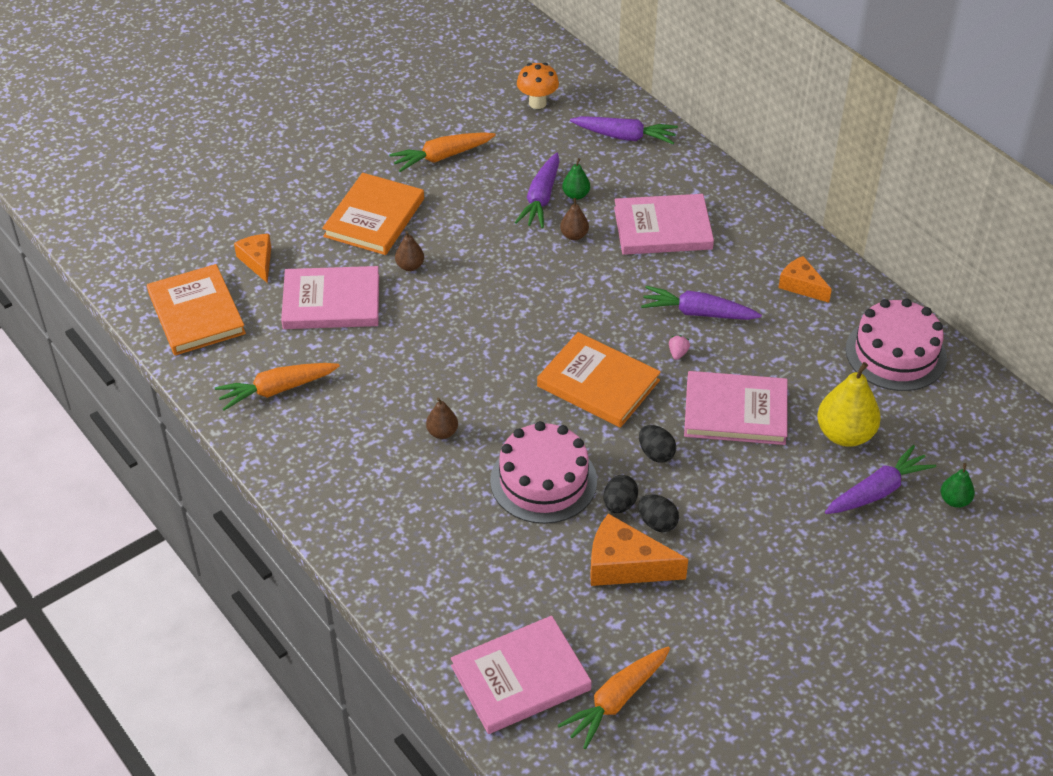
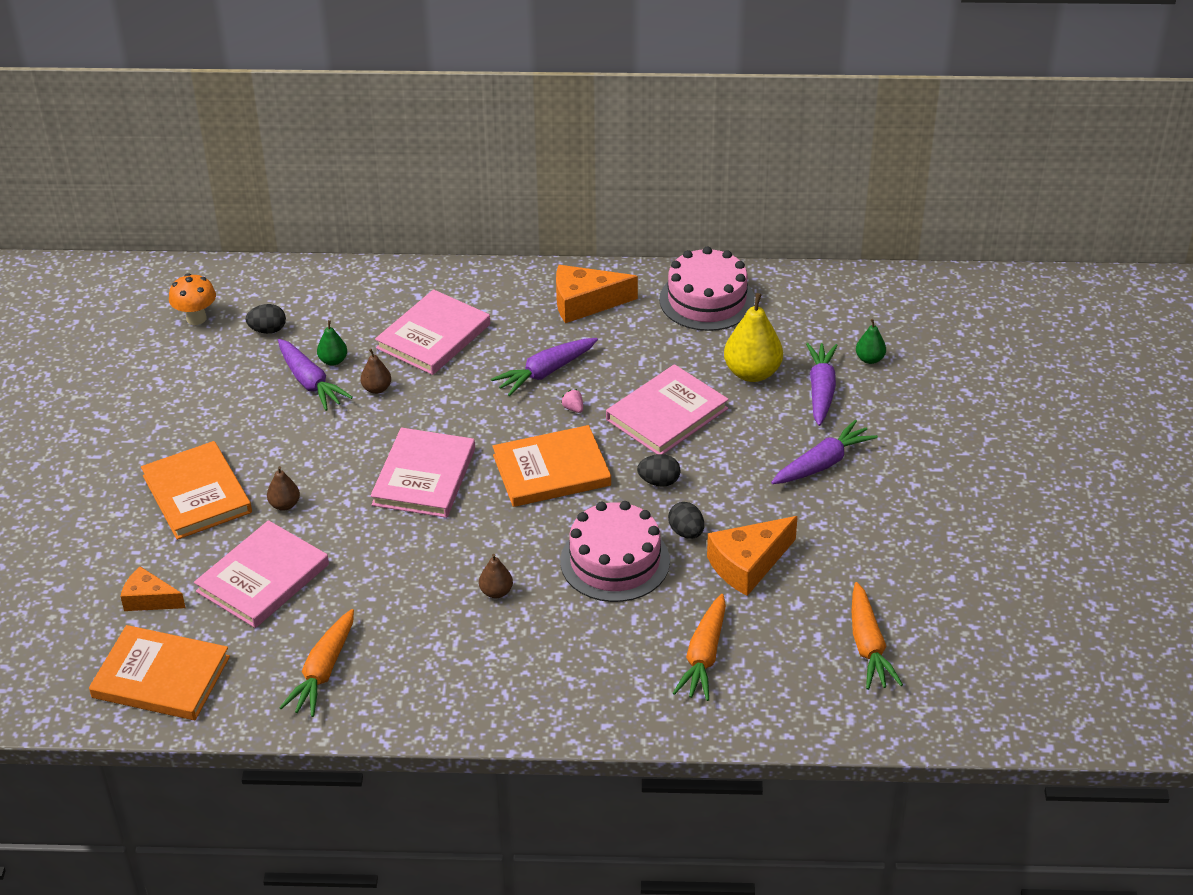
camera: 50 degrees left, 5 degrees down
orange carrot [389,132,496,172] -> orange carrot moved to [673,594,726,701]
pink book [451,616,592,734] -> pink book moved to [370,428,475,518]
purple carrot [570,116,678,144] -> purple carrot moved to [771,420,878,484]
black egg [638,494,679,532] -> black egg moved to [245,304,286,334]
orange cheese [778,256,832,303] -> orange cheese [556,265,638,323], size x1.56

